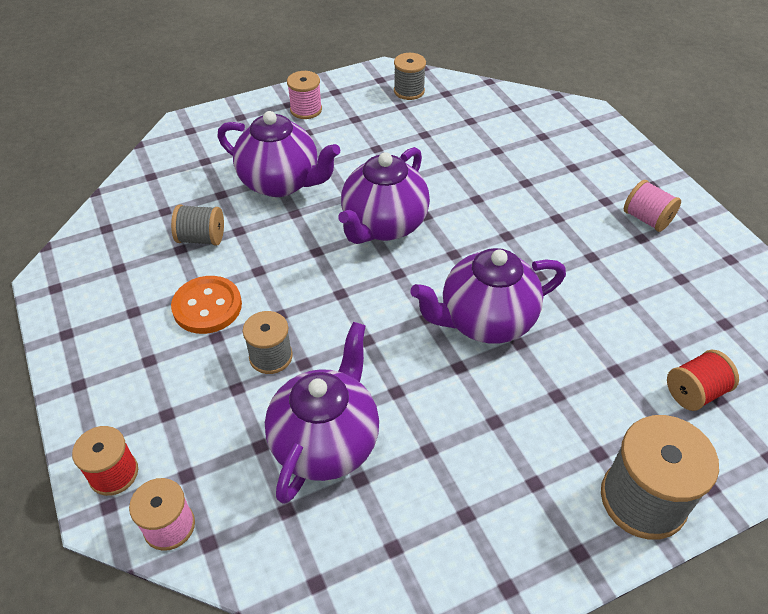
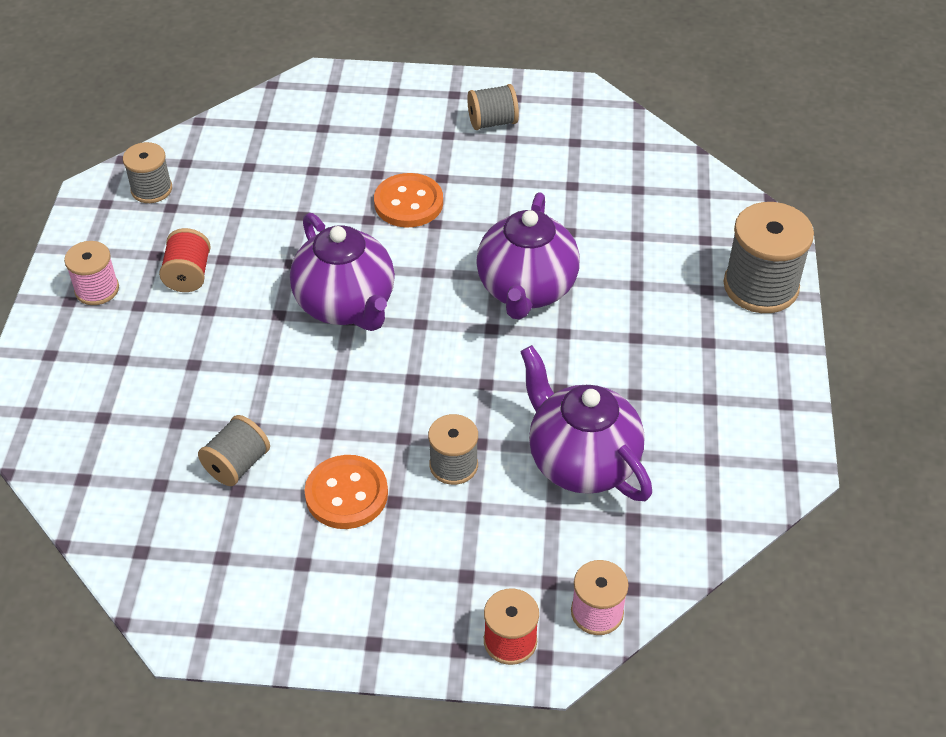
camera: 60 degrees left, 0 degrees up
purple teapot [217,111,340,197] -> none
pink spool [624,180,681,232] -> grey spool [467,84,519,130]
red spool [667,350,739,411] -> red spool moved to [159,228,211,292]
none -> orange button [374,173,443,227]

